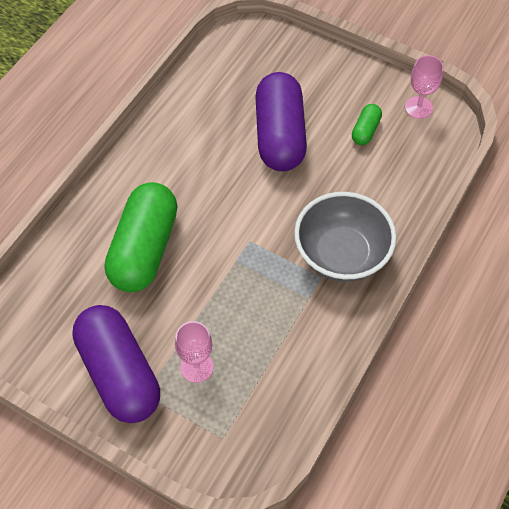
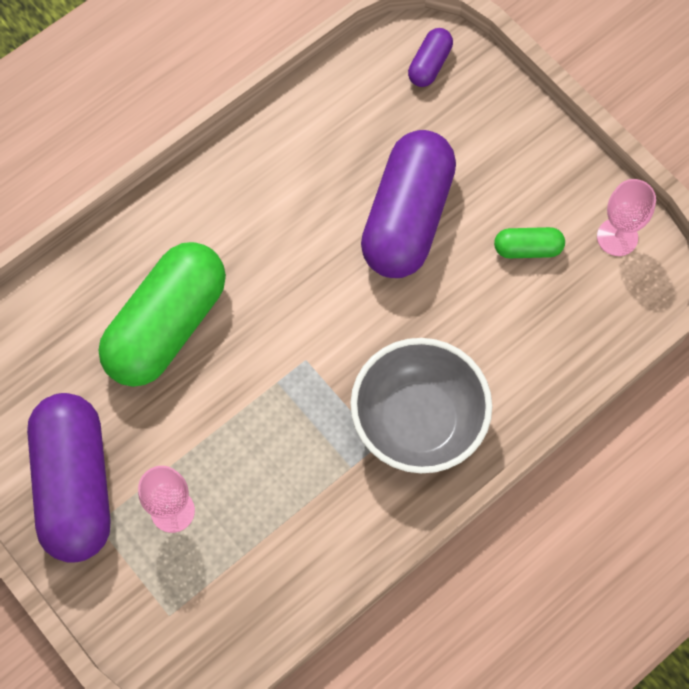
camera: 20 degrees right, 10 degrees up
green capsule [352,104,382,145] -> green capsule turned 45 degrees clockwise [494,227,565,258]
none -> purple capsule [408,28,453,87]

